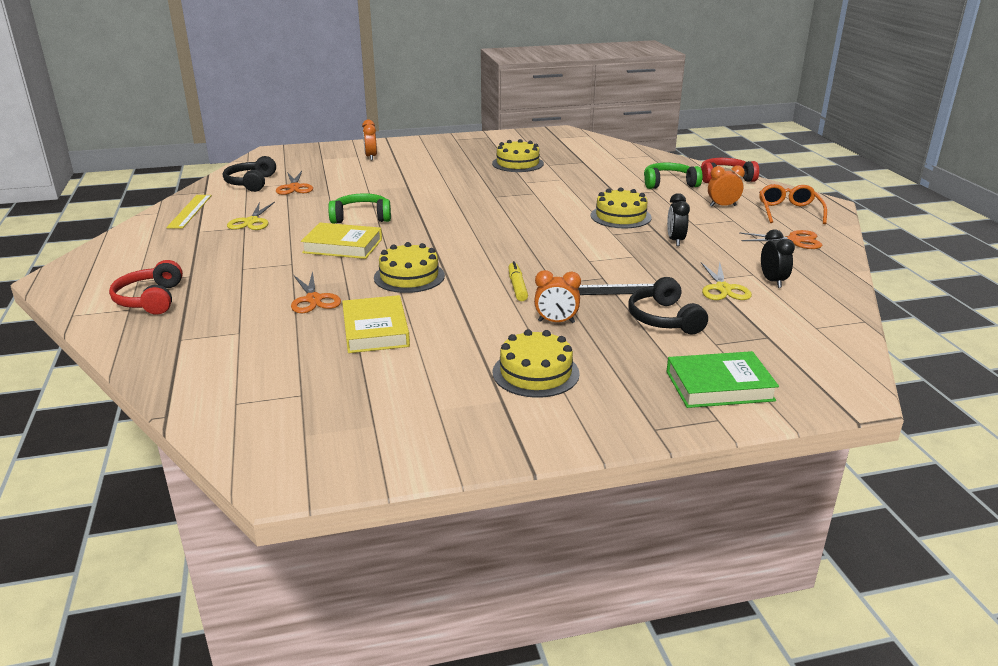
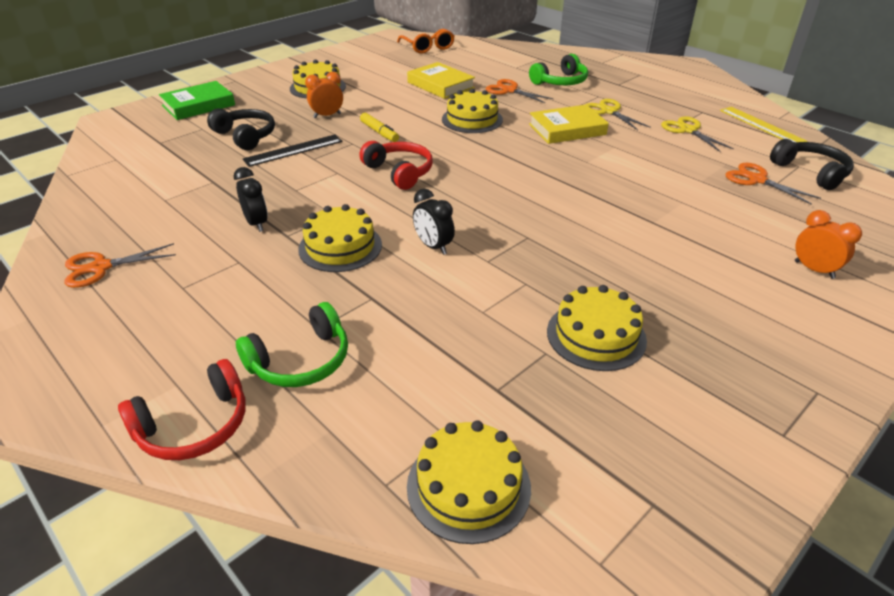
camera: 150 degrees right, 10 degrees up
red headphones [109,260,183,315] -> red headphones moved to [359,141,433,190]
green headphones [328,193,391,224] -> green headphones moved to [529,54,588,85]
yellow scissors [701,262,752,300] -> yellow scissors moved to [585,99,651,130]
orange clock [708,166,745,207] -> none
orange glasses [759,184,827,224] -> orange glasses moved to [397,29,454,53]
black clock [761,229,795,288] -> black clock moved to [413,189,455,255]
none -> yellow cake [407,420,531,544]

